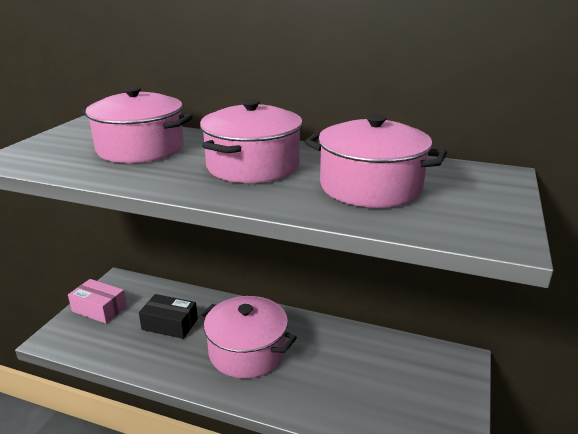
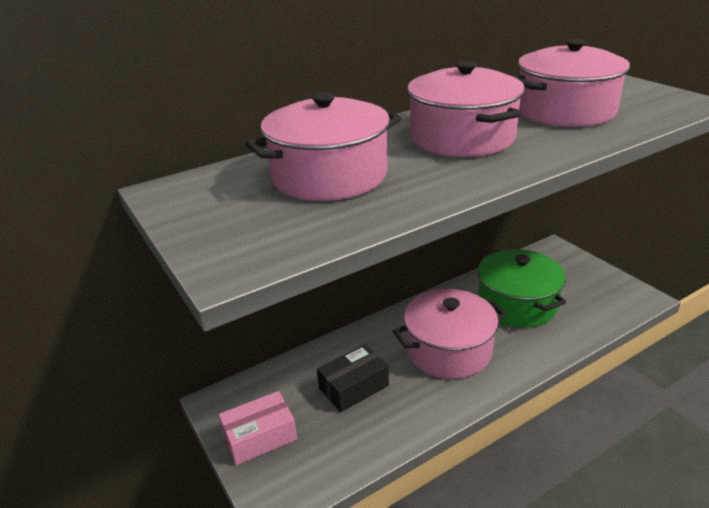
camera: 50 degrees left, 5 degrees up
none -> green pot [478,249,566,328]

